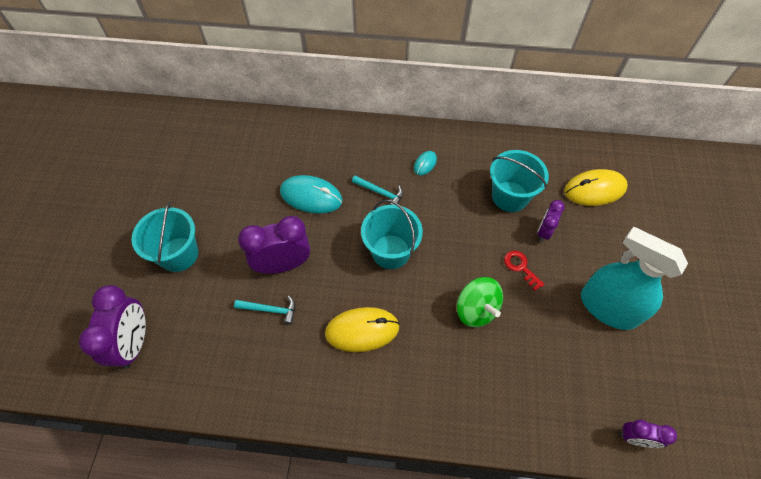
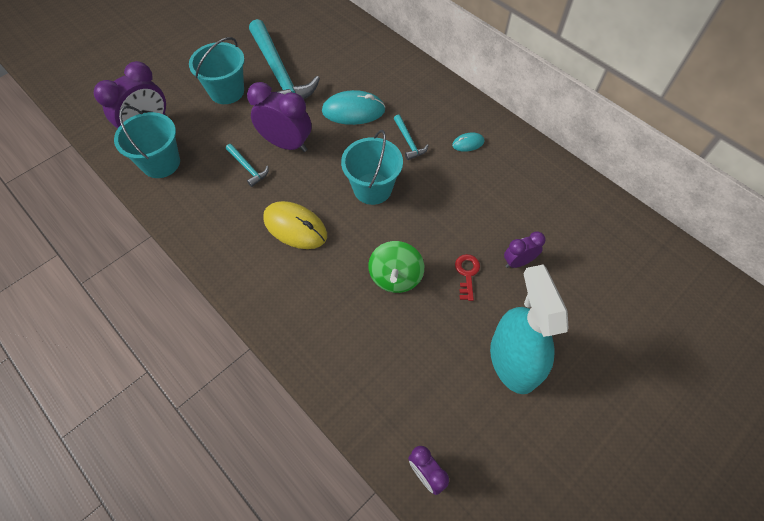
camera: 40 degrees right, 0 degrees up
turquoise mouse [280,175,343,214] -> turquoise mouse turned 60 degrees counterclockwise [322,90,386,125]
turquoise bucket [490,150,549,212] -> turquoise bucket moved to [114,106,180,178]
yellow mouse [564,169,628,206] -> none
none -> turquoise hammer [249,19,320,99]

